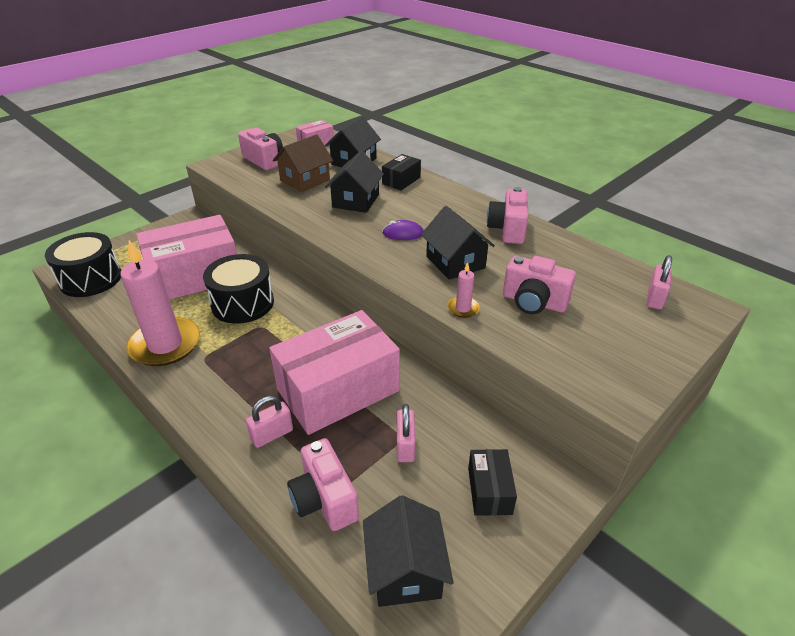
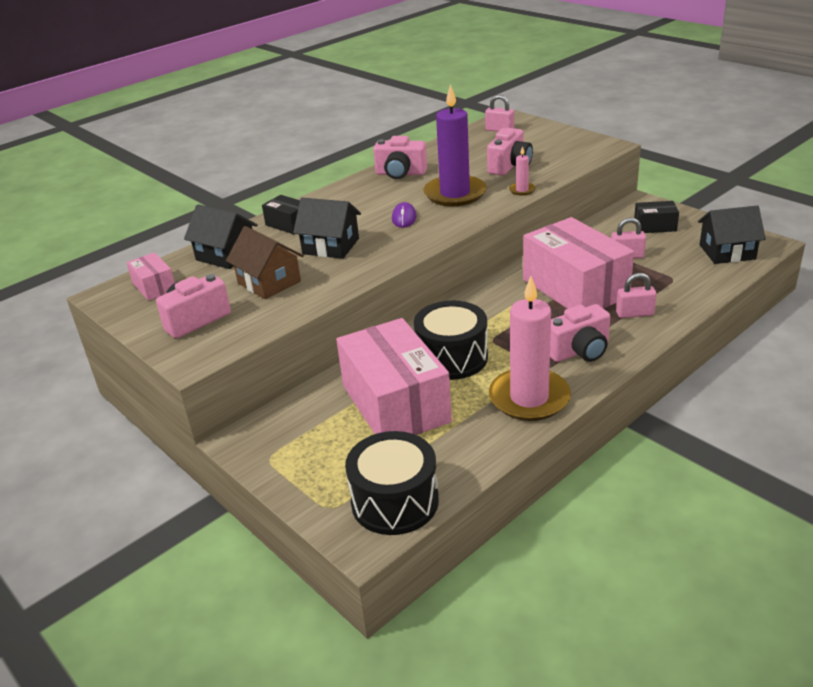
camera: 85 degrees left, 5 degrees down
pink padlock [246,396,293,448] -> pink padlock turned 60 degrees counterclockwise [616,273,657,318]
pink camera [287,438,359,531] -> pink camera moved to [550,304,610,362]
black house [421,206,495,280] -> purple candle [423,84,487,206]

